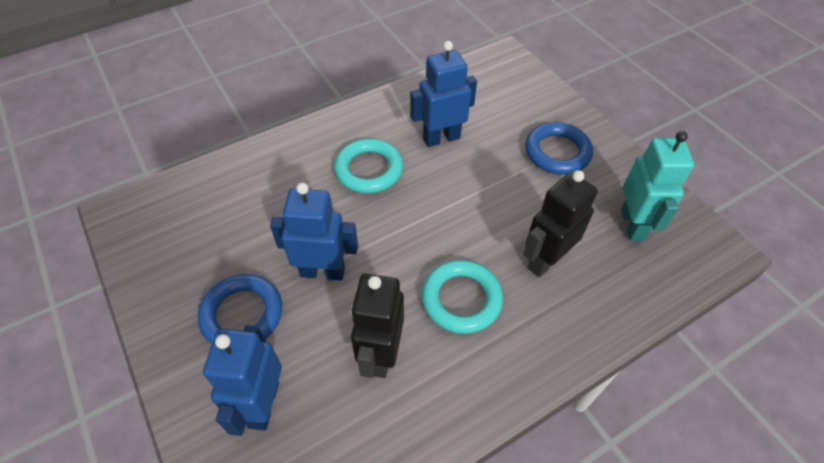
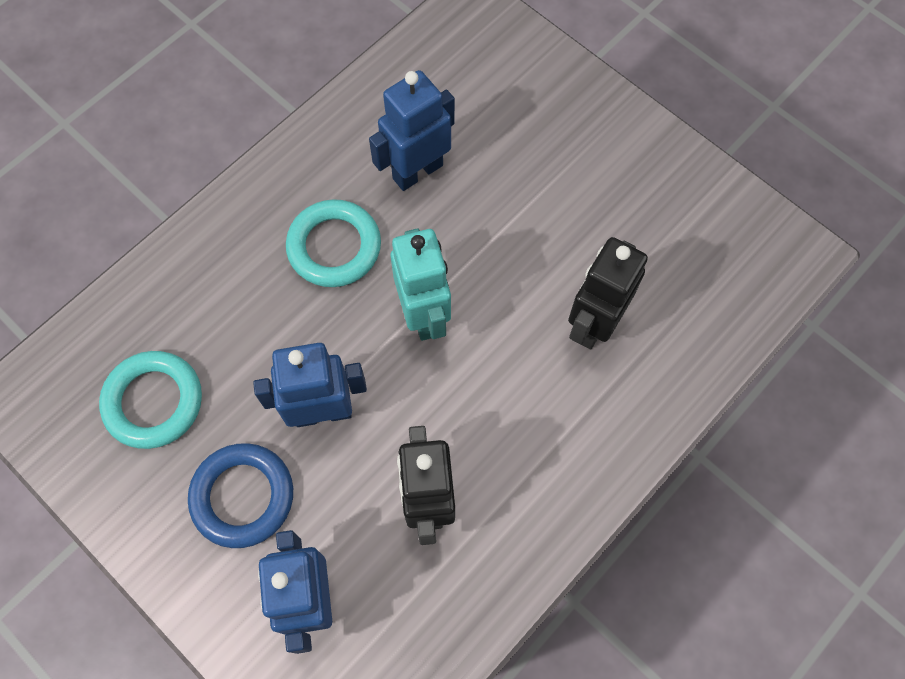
camera: 15 degrees left, 15 degrees up
turquoise ring [422,260,503,334] -> turquoise ring moved to [99,351,202,449]
blue ring [525,122,593,175] -> none
turquoise robot [621,131,694,241] -> turquoise robot moved to [390,228,451,341]

